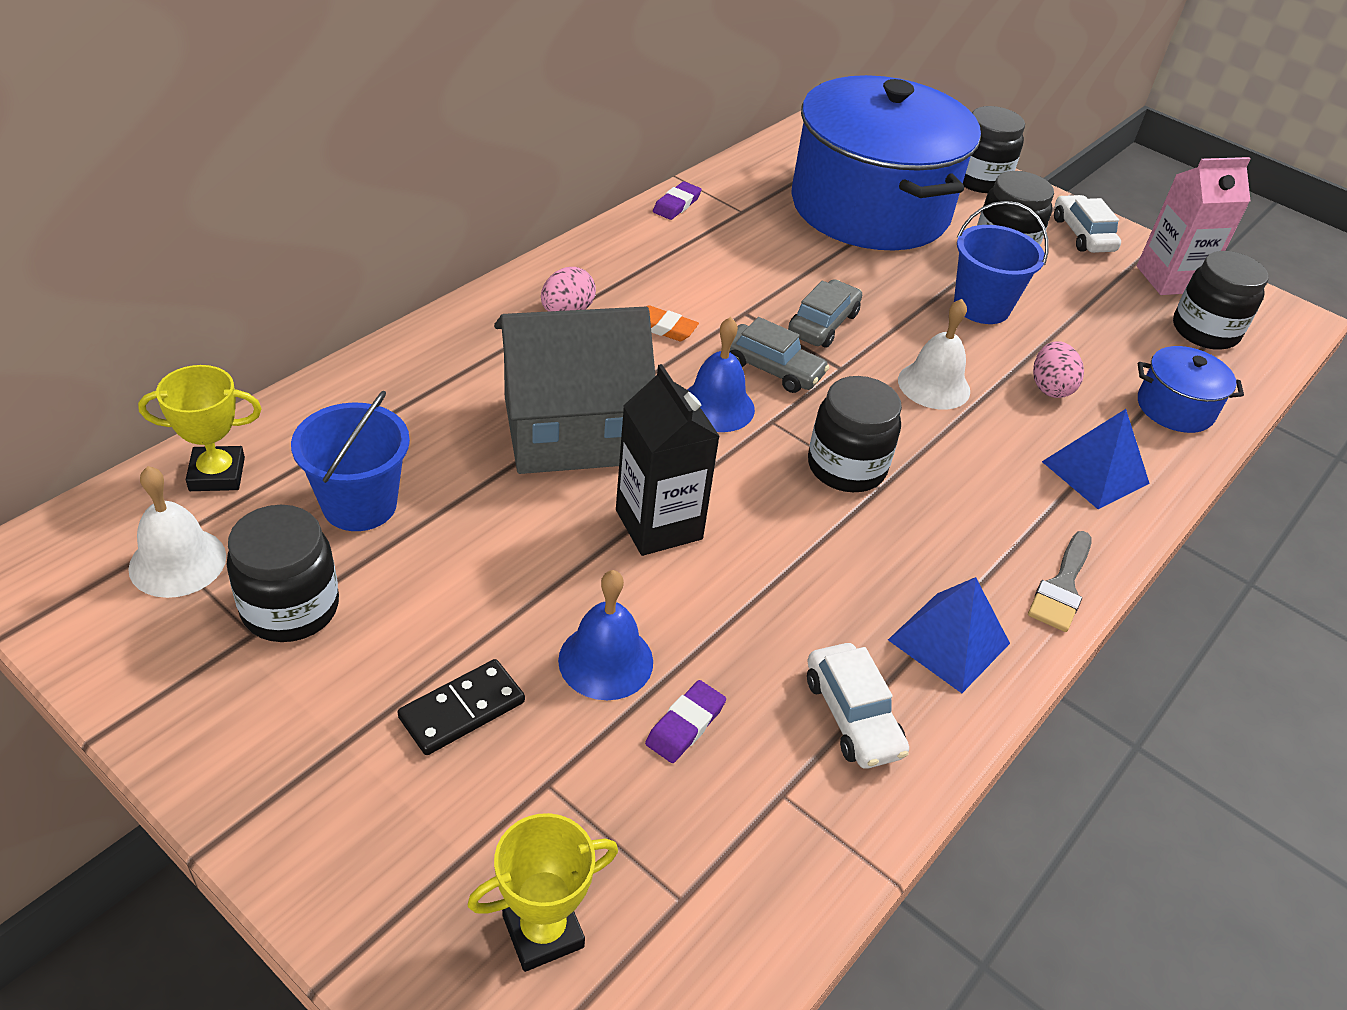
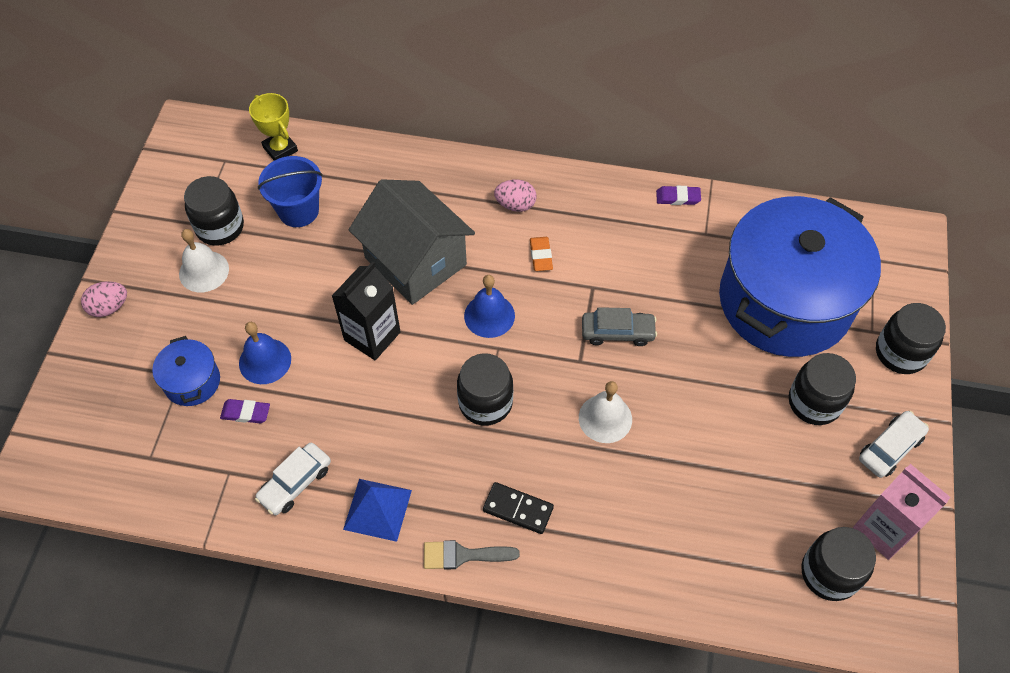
camera: 65 degrees right, 15 degrees up
white bell [128,466,226,598] -> white bell moved to [179,229,229,292]
black domino [398,659,525,755] -> black domino moved to [483,482,554,534]
yellow trophy [467,813,618,972] -> none
grey car [729,317,829,393] -> none
blue bucket [954,201,1048,324] -> none
pink egg [1033,341,1084,398] -> pink egg moved to [81,281,127,317]
blue pyramid [1042,409,1150,509] -> none
blue pot [1138,346,1244,433] -> blue pot moved to [152,336,220,406]

